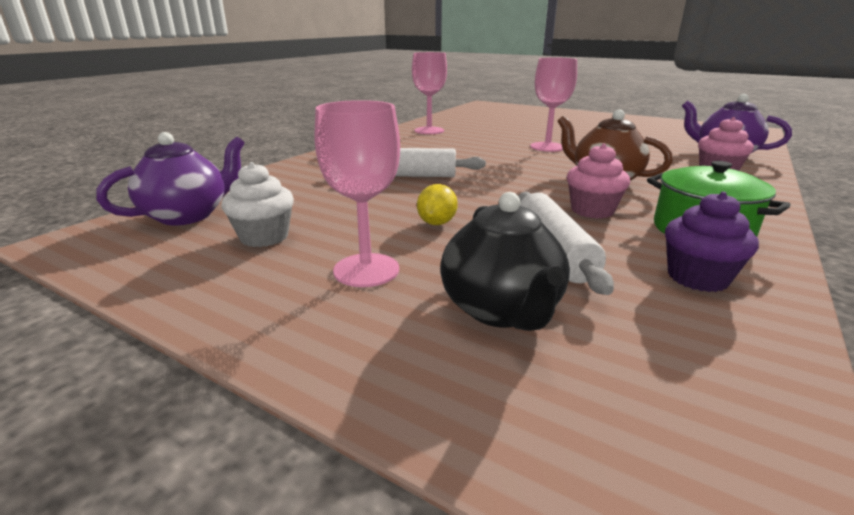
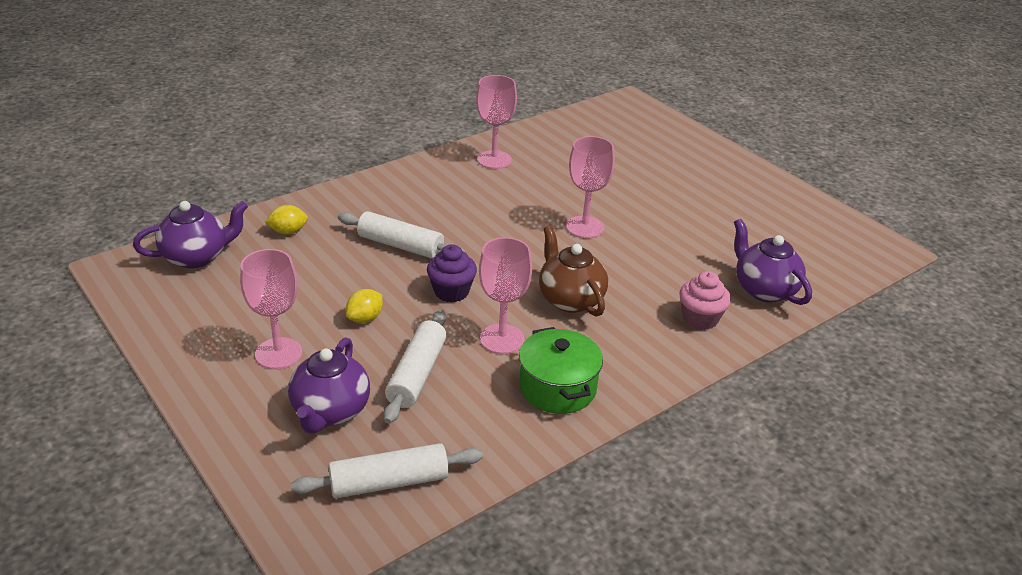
camera: 20 degrees right, 10 degrees up
white cupcake [222,162,294,247] -> none
black teapot [440,192,570,331] -> purple teapot [288,338,370,434]
pink cupcake [567,143,630,219] -> pink goblet [479,237,532,354]
purple cupcake [665,192,759,292] -> purple cupcake moved to [427,244,477,302]
none -> yellow lemon [265,205,308,234]
none -> white rolling pin [291,443,483,498]

